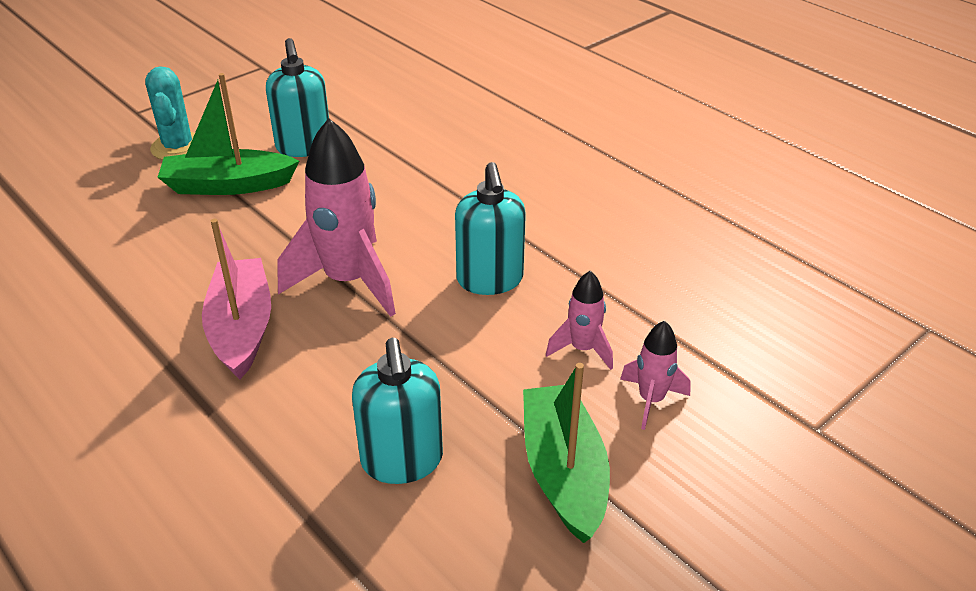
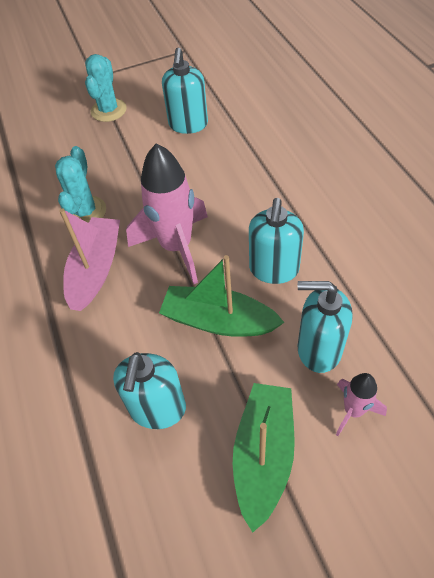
camera: 25 degrees right, 15 degrees up
green boat [157,73,299,195] -> green boat moved to [159,255,285,337]
pink rocket [546,271,613,370] -> turquoise soap dispenser [298,281,353,373]
none -> turquoise cactus [55,146,106,223]

